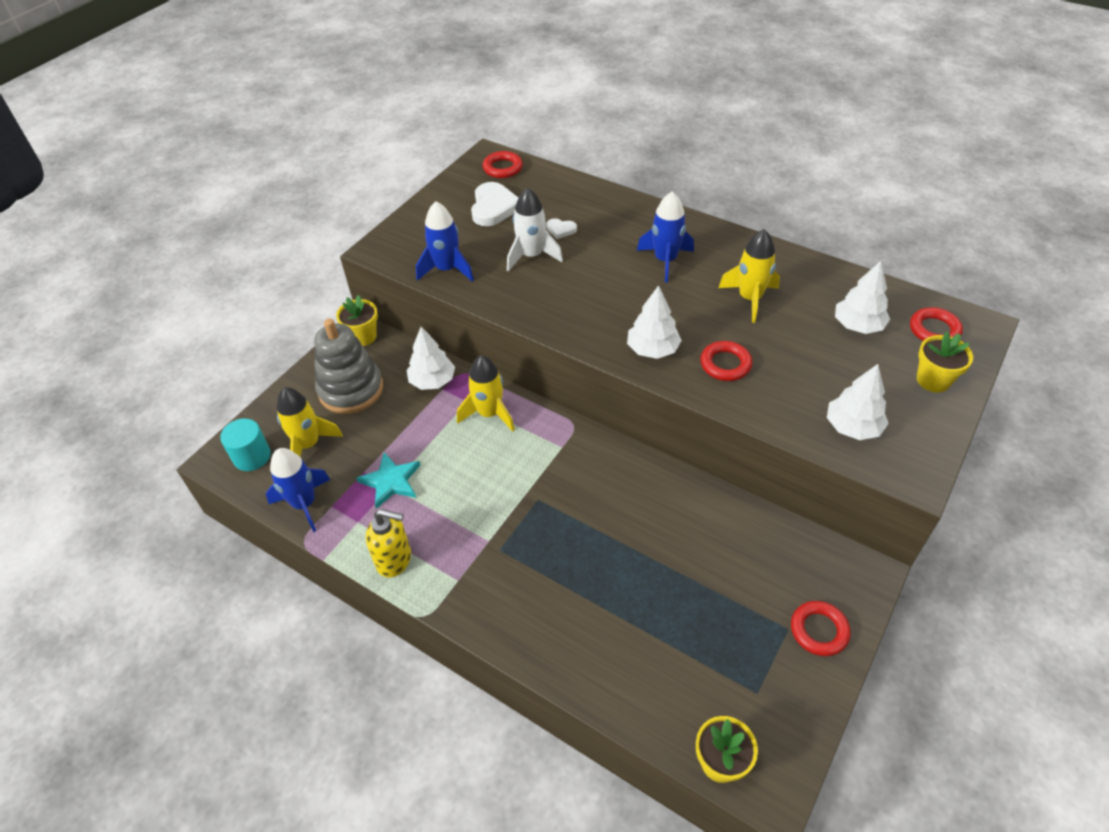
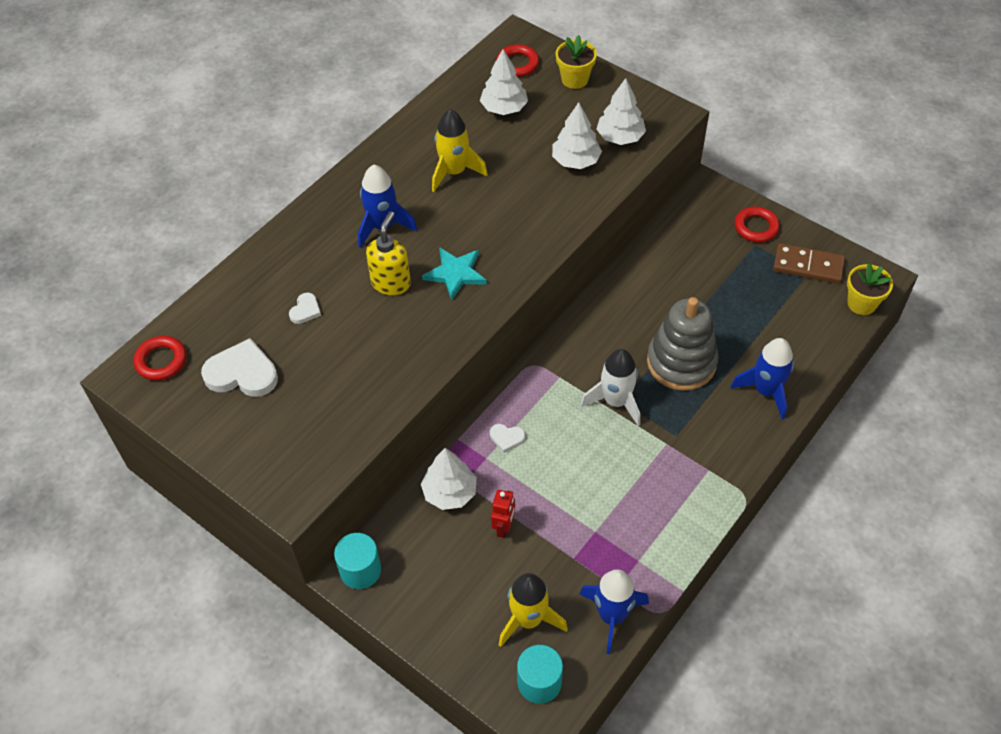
camera: 85 degrees left, 5 degrees up
grey stacking toy [314,319,383,414] -> grey stacking toy moved to [647,297,718,391]
yellow flower pot [336,295,378,346] -> turquoise cylinder [334,533,381,589]
turquoise star [356,452,421,509] -> turquoise star moved to [422,247,487,300]
yellow soap dispenser [366,509,411,577] -> yellow soap dispenser moved to [366,211,411,295]
blue rocket [416,201,474,282] -> blue rocket moved to [731,338,794,420]
yellow rocket [457,355,515,431] -> white heart [490,424,525,453]
white rocket [507,187,563,272] -> white rocket moved to [581,349,640,426]
white tree [627,285,682,359] -> white tree moved to [552,102,602,169]
red ring [700,341,752,381] -> none
none -> red robot [491,490,515,538]
none -> brown domino [773,243,845,284]

